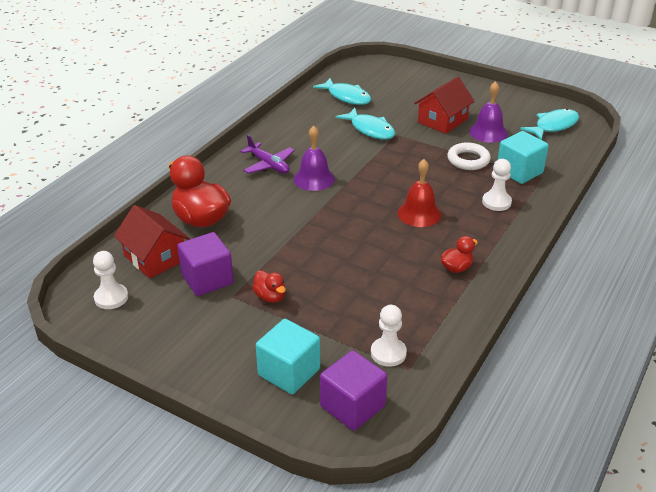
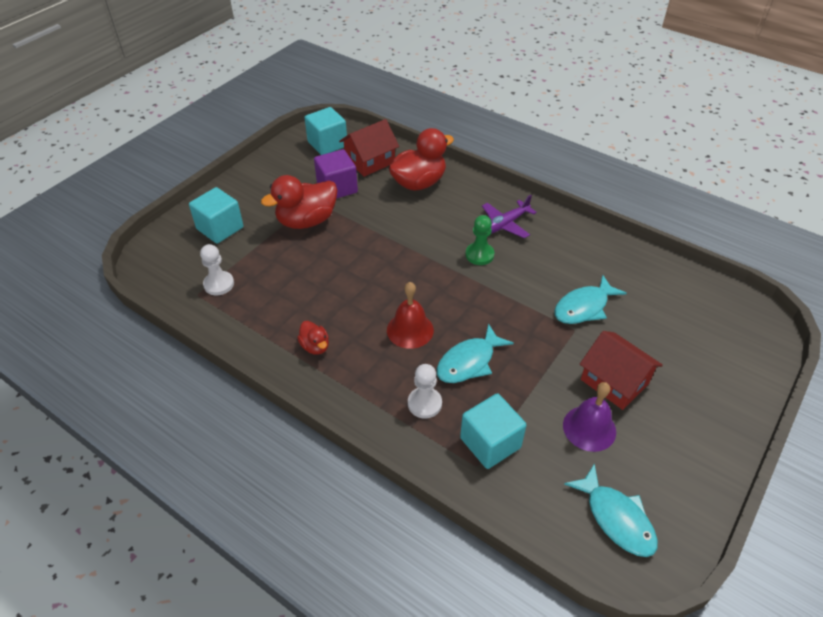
camera: 95 degrees right, 10 degrees up
white pawn [93,251,128,309] -> turquoise cube [304,107,347,155]
red duck [252,270,286,303] -> red duck [261,175,338,229], size x2.02
purple bell [294,125,335,191] -> green pawn [465,215,494,265]
turquoise fish [313,78,371,105] -> turquoise fish moved to [437,323,514,383]
purple cube [320,350,387,431] -> none
white ring [447,142,491,170] -> none

